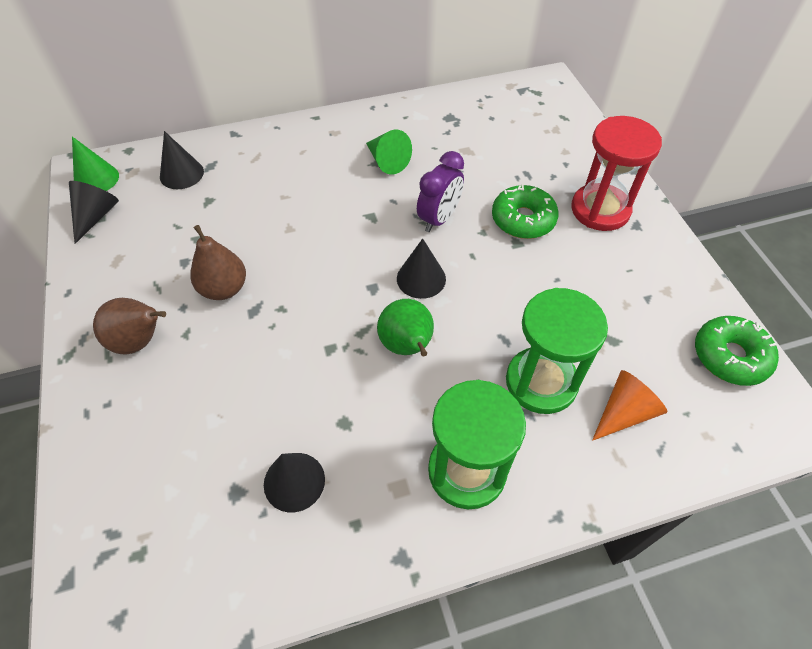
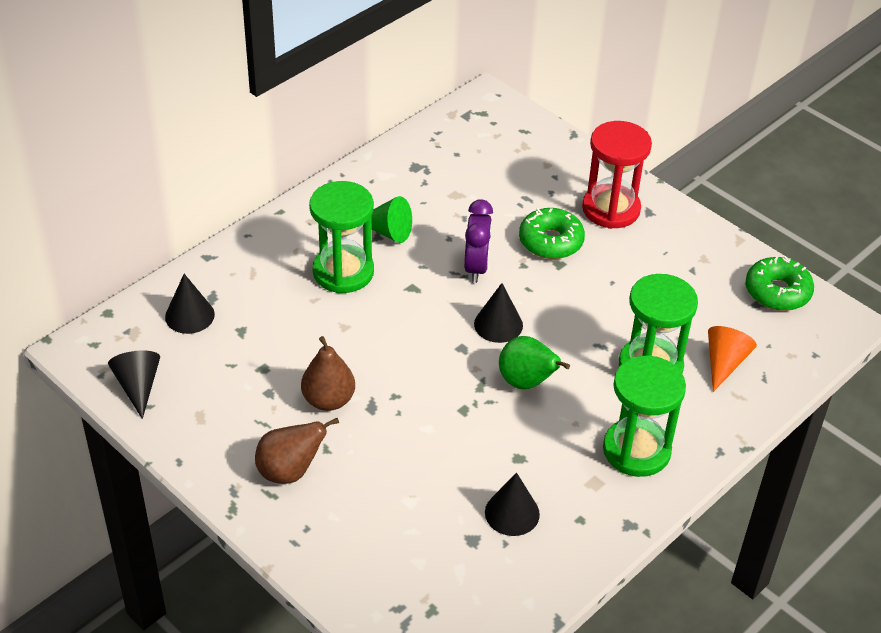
camera: 30 degrees left, 10 degrees down
green cone [72,136,119,191] -> none
none -> green hourglass [309,181,374,293]

